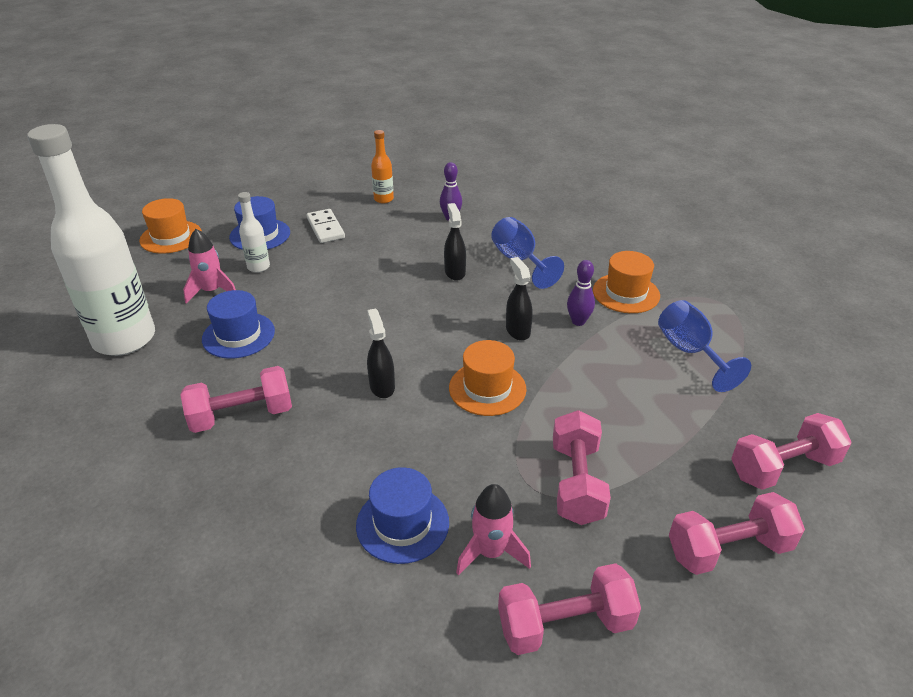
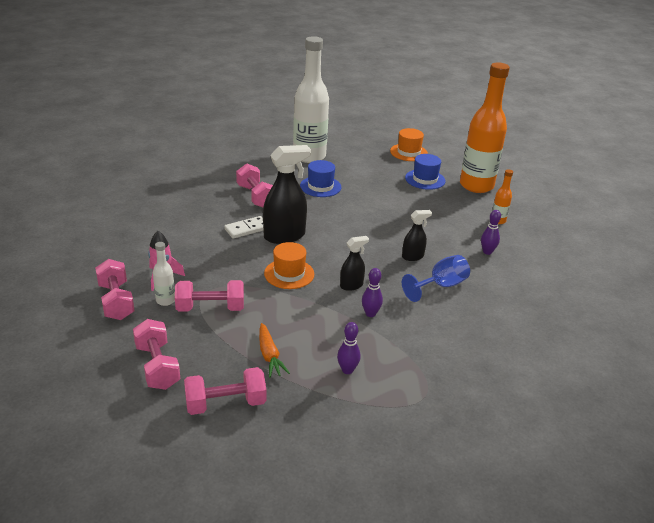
camera: 80 degrees right, 5 degrees down
pink rocket [183,229,236,304] -> none
white bottle [238,192,270,272] -> white bottle moved to [153,242,175,306]
white domino [306,209,345,243] -> white domino moved to [224,216,264,239]
blue hat [356,467,449,564] -> none
black spray bottle [367,309,395,398] -> black spray bottle [263,145,311,244], size x1.89
orange hat [593,251,660,313] -> none
blue goblet [658,300,751,392] -> purple bowling pin [337,322,361,374]
pink dumbbell [731,413,852,490] -> pink dumbbell turned 75 degrees counterclockwise [184,367,266,415]
none -> orange carrot [259,323,290,378]
none -> orange bottle [460,62,510,193]

